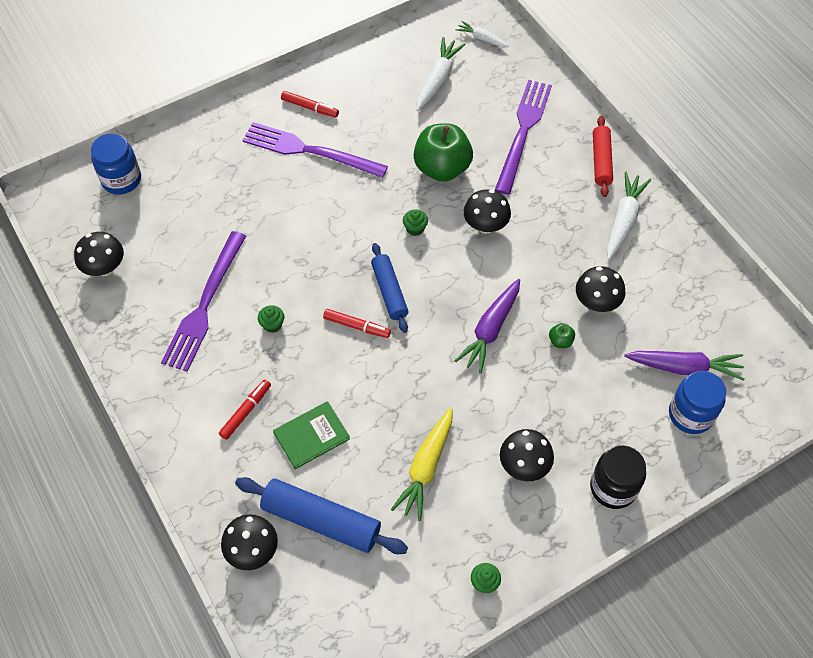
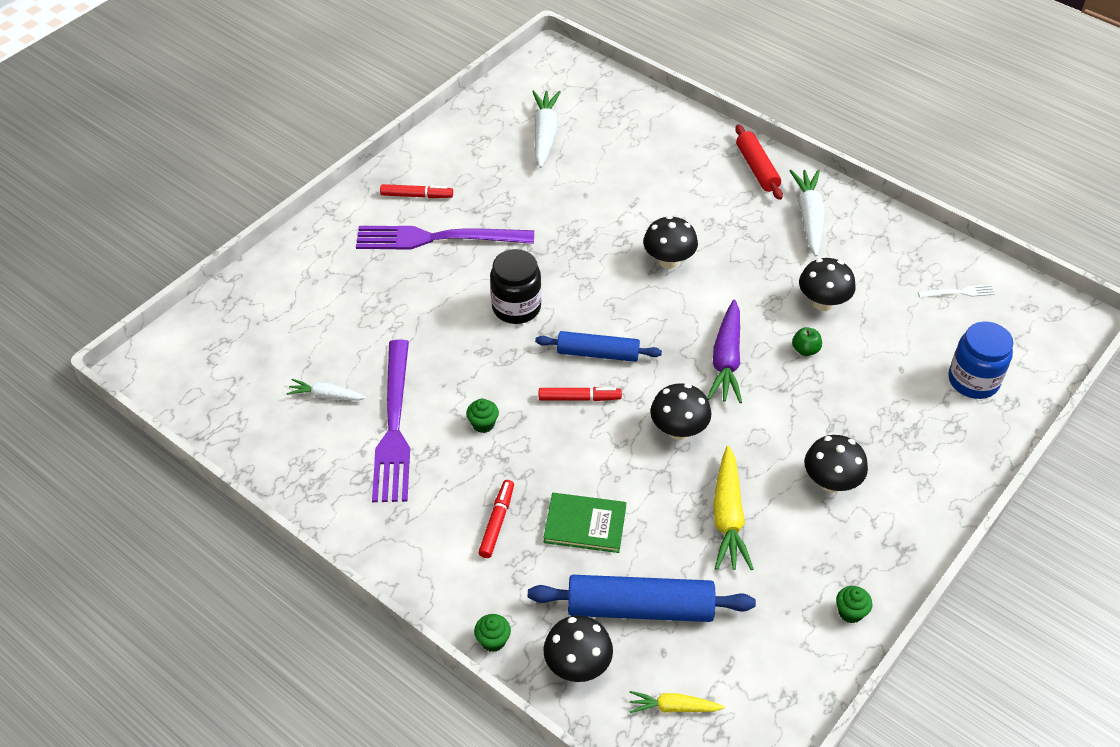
camera: 20 degrees left, 10 degrees down
black mushroom [74,232,124,276] -> black mushroom moved to [650,383,711,440]
blue jar [91,133,141,194] -> none
green book [273,401,350,469] -> green book turned 60 degrees clockwise [543,493,626,553]
blue rolling pin [371,243,409,333] -> blue rolling pin turned 45 degrees counterclockwise [535,331,662,362]
green cupcake [403,209,428,236] -> green cupcake moved to [474,614,511,652]
green apple [414,123,473,182] -> none
white carrot [456,21,509,47] -> white carrot moved to [286,379,366,401]
purple fork [495,80,552,195] -> none
black jar [590,445,646,509] -> black jar moved to [490,249,542,324]
purple carrot [624,351,745,381] -> none
none -> yellow carrot [629,691,725,713]
none -> white fork [918,285,995,298]

